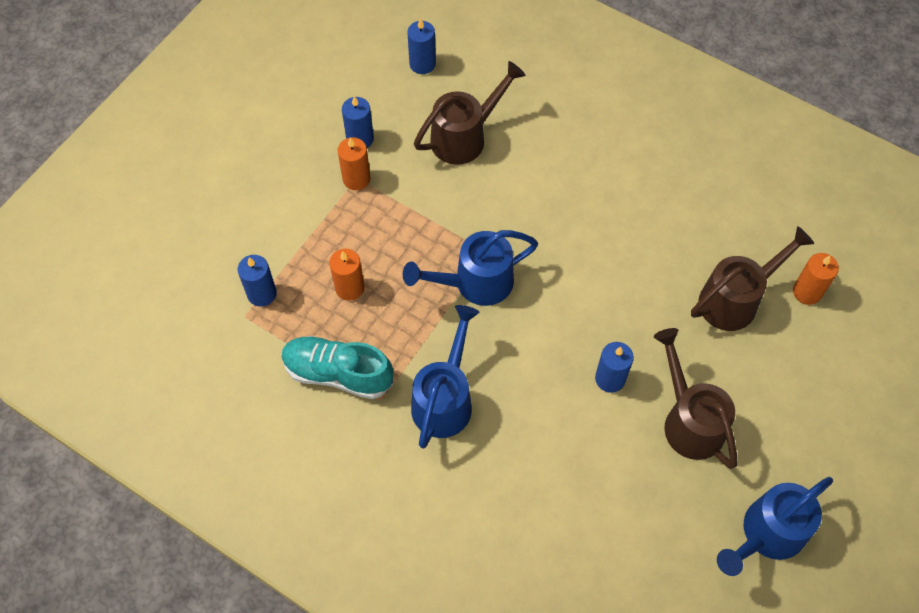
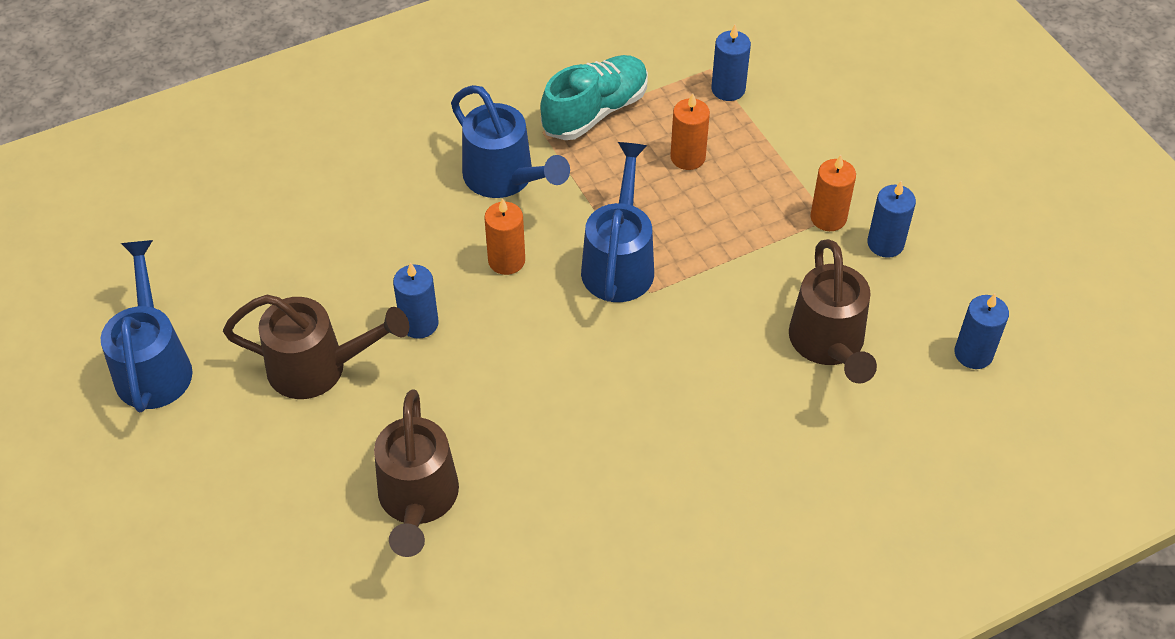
camera: 120 degrees right, 10 degrees down
orange candle [793,253,839,305] -> orange candle moved to [484,198,525,275]

